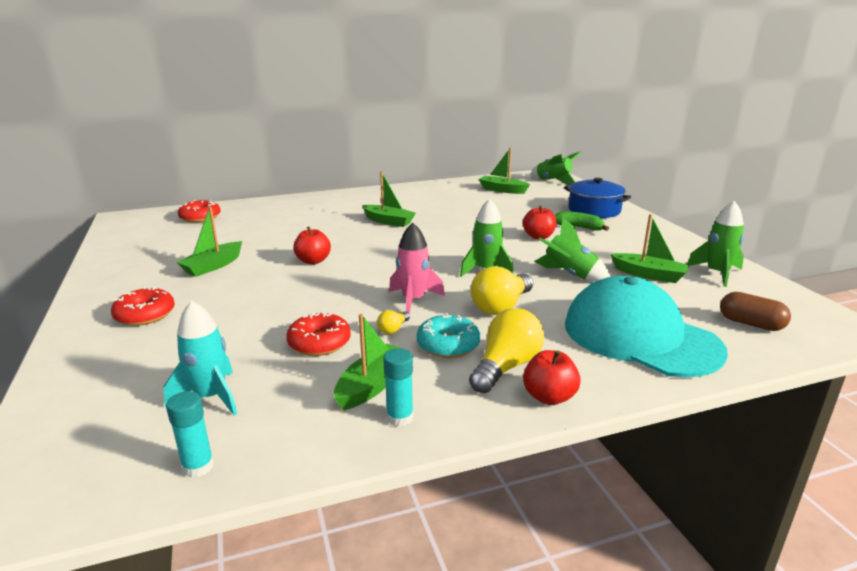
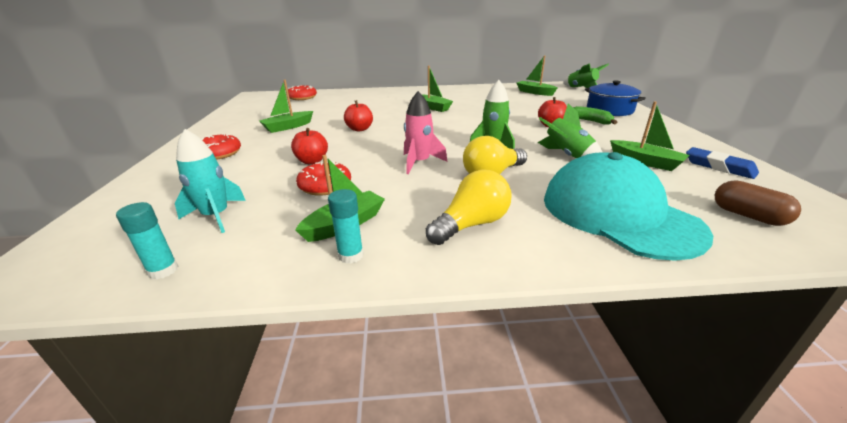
camera: 15 degrees right, 5 degrees up
yellow light bulb [377,310,410,334] -> none
turquoise donut [417,313,480,358] -> none
red apple [523,350,581,405] -> red apple moved to [291,128,328,164]
green rocket [687,201,744,287] -> blue eraser [686,147,759,179]

